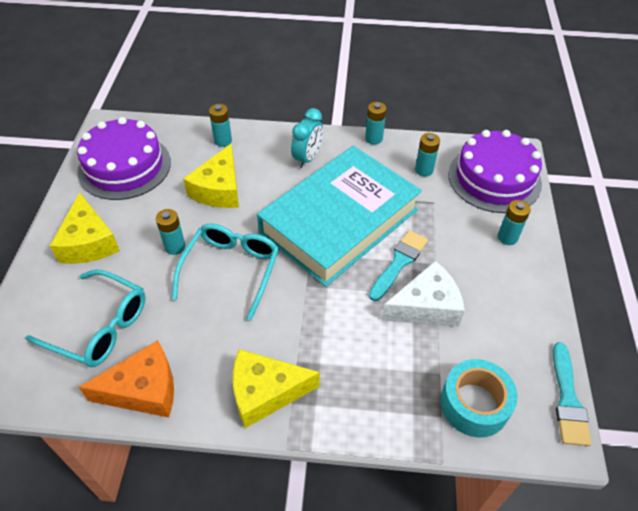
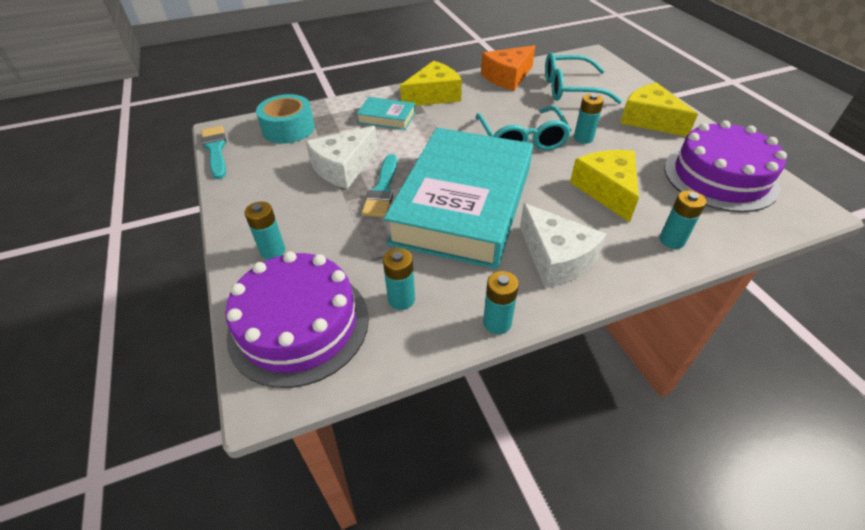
camera: 155 degrees right, 5 degrees down
turquoise clock [291,108,323,168] -> white cheese [520,203,607,288]
none -> turquoise book [356,97,416,130]

